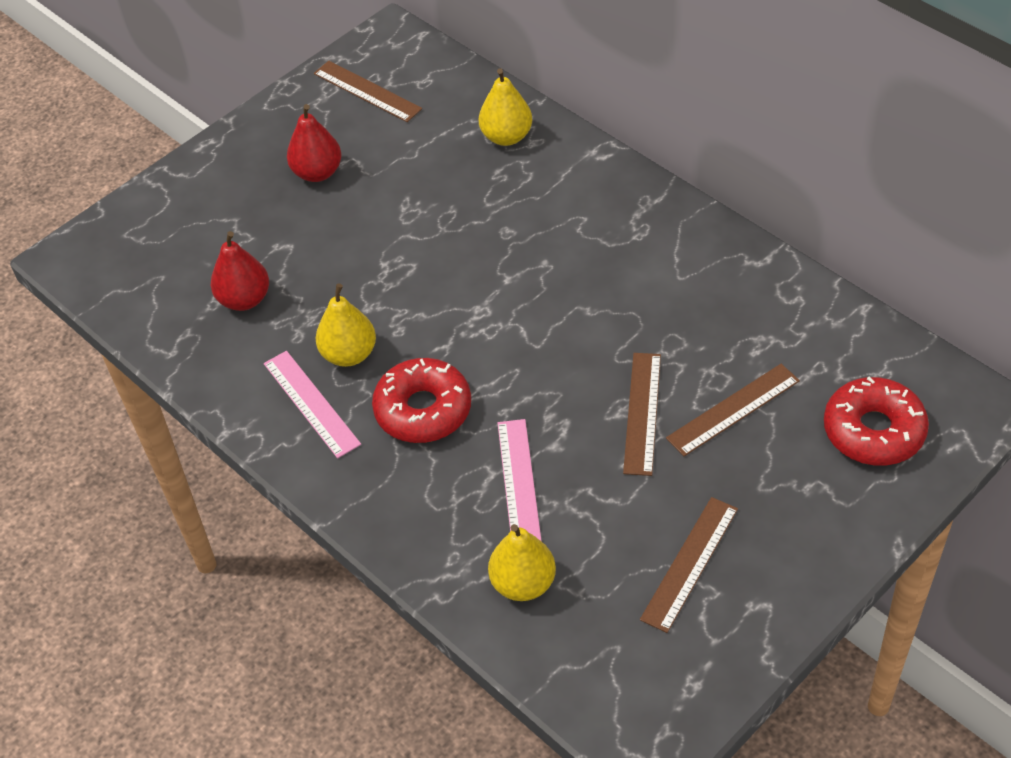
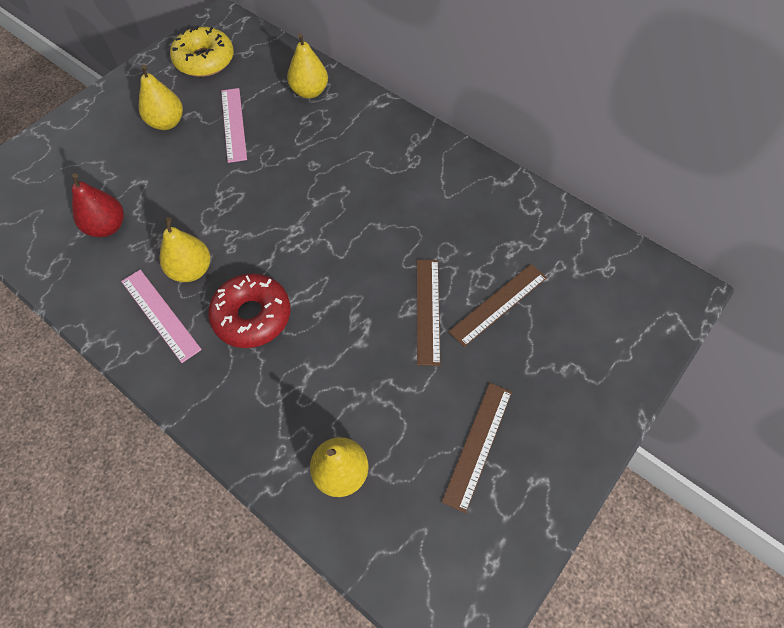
camera: 10 degrees left, 10 degrees up
red pear [287,104,342,182] -> yellow pear [138,65,183,130]
brown ruler [314,61,422,122] -> yellow donut [170,26,234,77]
pink ruler [497,419,542,542] -> pink ruler moved to [221,88,247,163]
red donut [824,377,929,466] -> none

